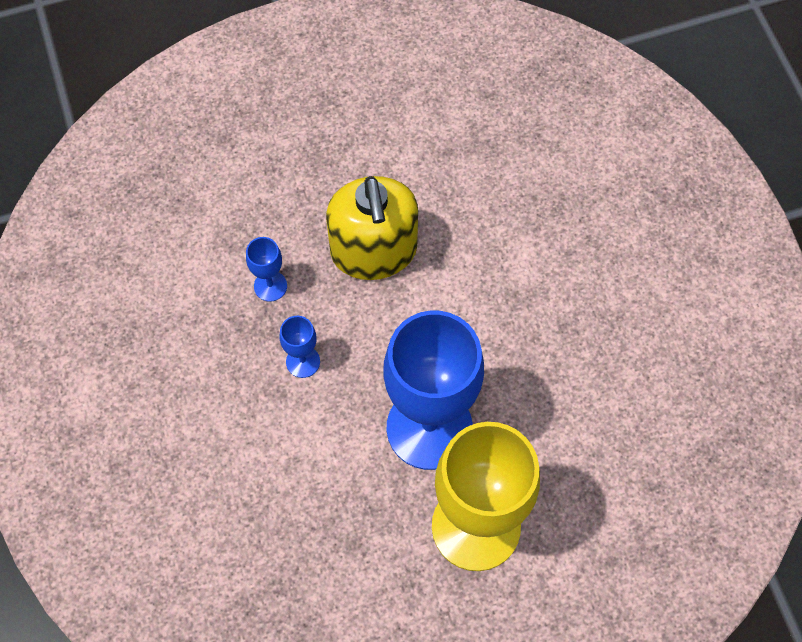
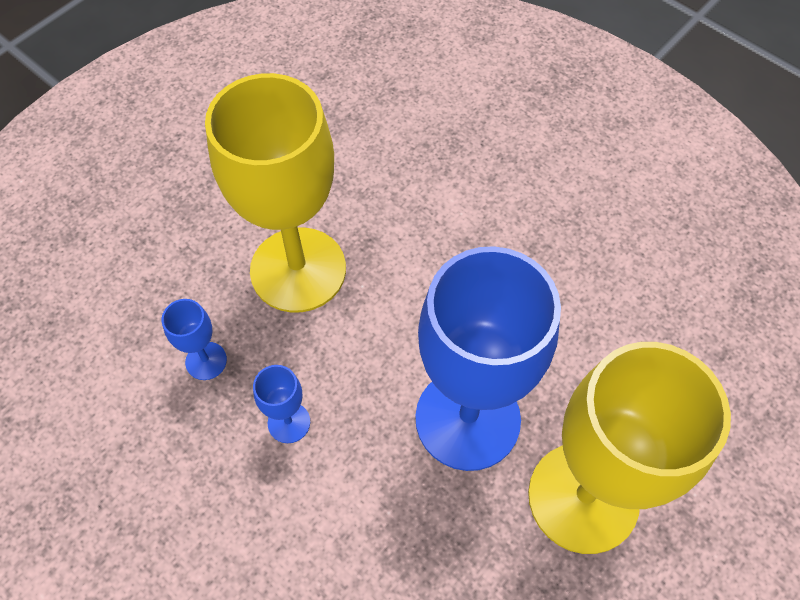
camera: 30 degrees left, 5 degrees down
yellow soap dispenser [326,176,418,280] -> yellow goblet [205,73,346,313]

